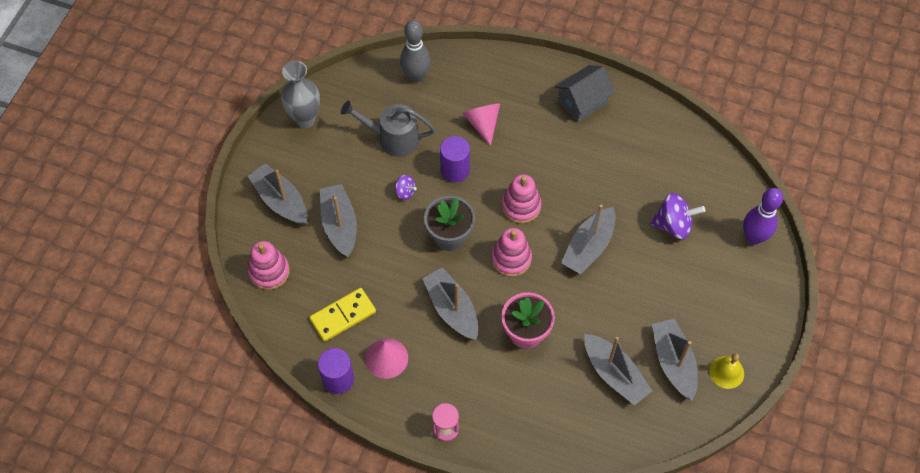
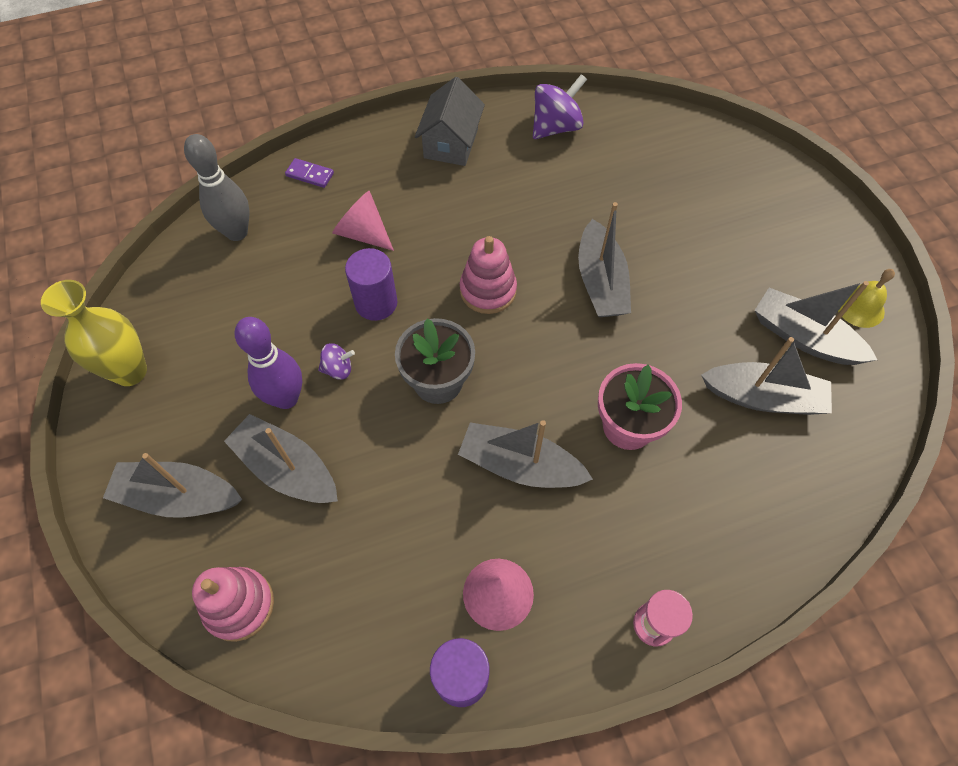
camera: 40 degrees left, 0 degrees up
grey vase [281,61,320,128] -> yellow vase [41,280,147,386]
yellow domino [309,288,376,342] -> none
grey watering can [341,101,436,157] -> none
pink stacking toy [491,228,532,277] -> none
purple spinning top [650,193,705,240] -> purple spinning top moved to [533,74,587,139]
purple bowling pin [743,188,783,245] -> purple bowling pin moved to [235,317,302,409]
none -> purple domino [285,158,334,188]

